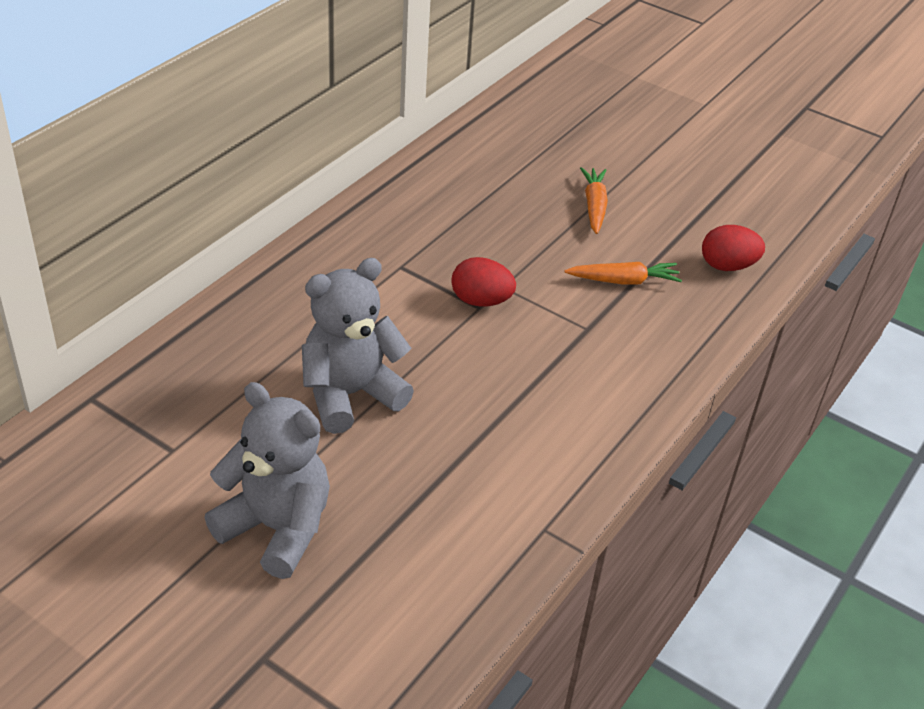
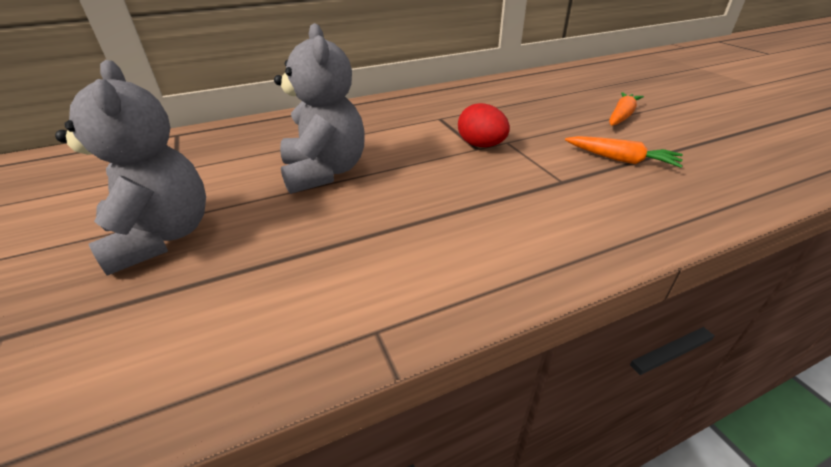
camera: 35 degrees right, 5 degrees down
grey teddy bear [302,258,414,434] -> grey teddy bear turned 75 degrees clockwise [274,23,365,194]
red egg [702,225,765,271] -> none

